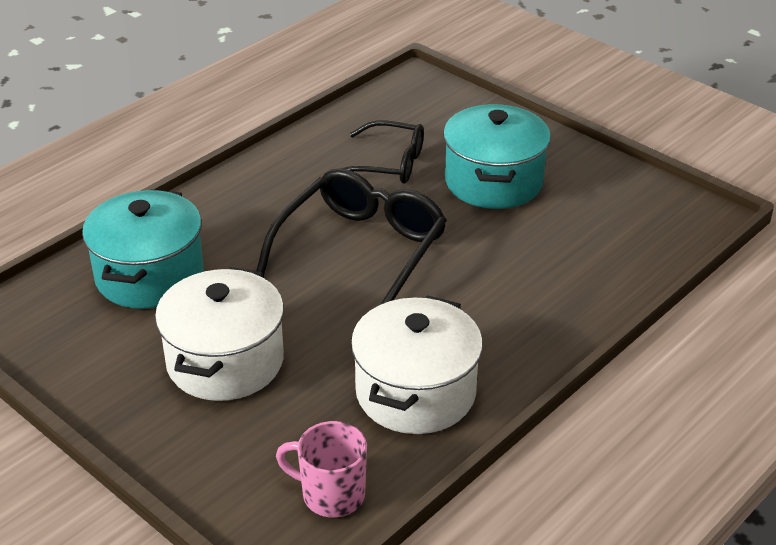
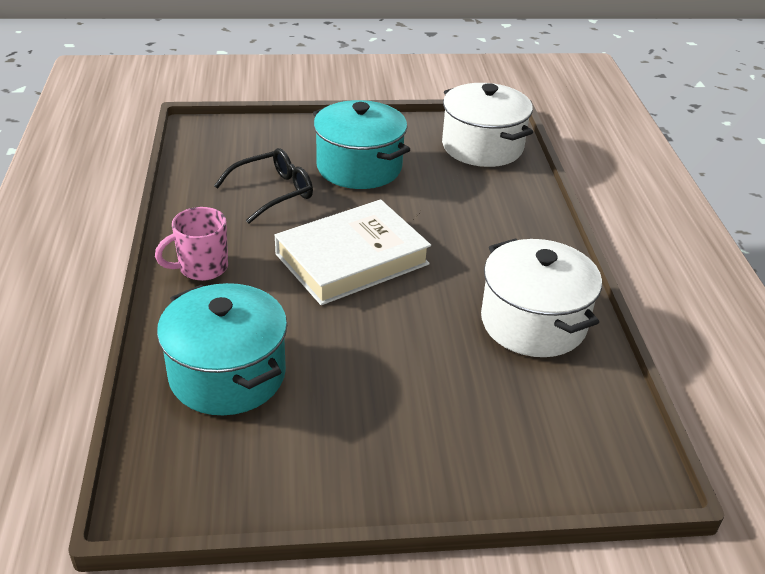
camera: 50 degrees left, 0 degrees up
white pot [155,267,284,401] -> white pot moved to [442,83,533,167]
black glasses [256,168,447,305] -> white book [275,199,431,305]
pink mug [276,421,367,517] -> pink mug moved to [155,207,228,281]

